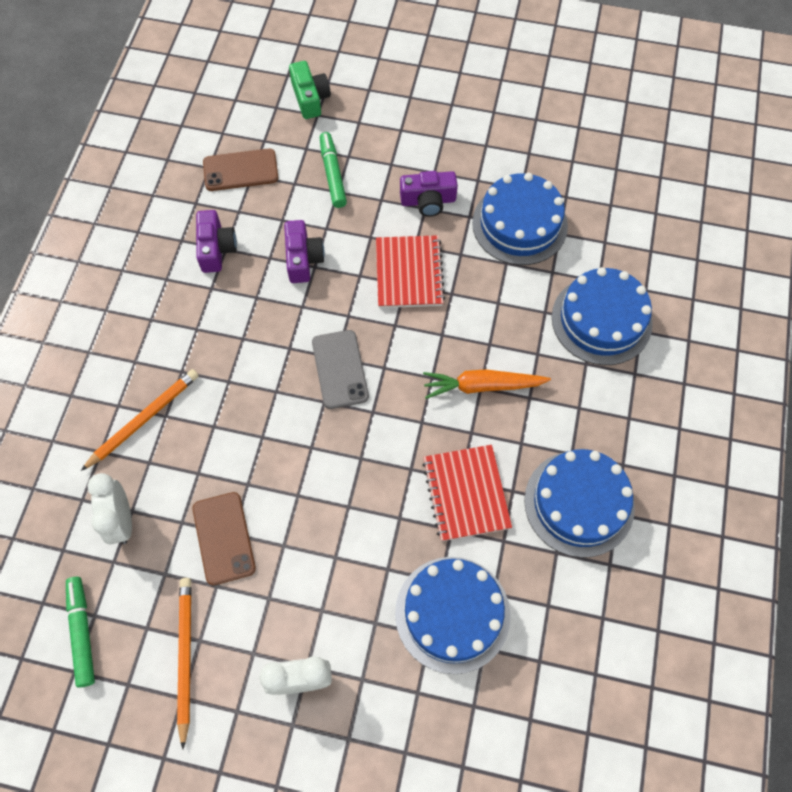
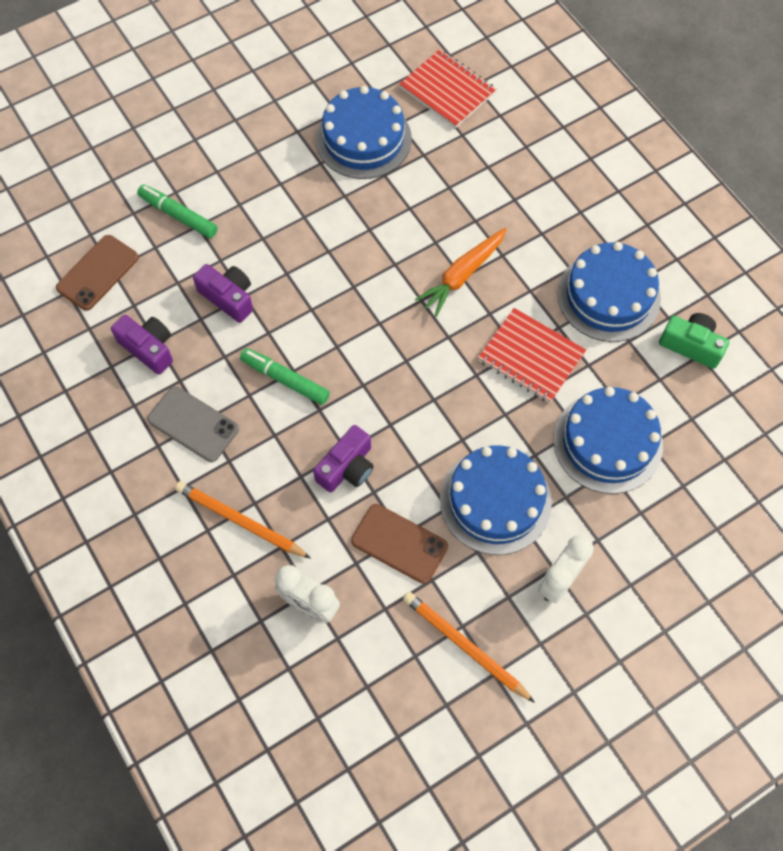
camera: 45 degrees left, 0 degrees up
green marker [66,577,95,688] -> green marker moved to [240,348,330,405]
orange pencil [81,369,199,471] -> orange pencil turned 60 degrees counterclockwise [175,481,311,558]
green camera [289,61,331,119] -> green camera moved to [659,313,729,369]
grey phone [312,330,369,409] -> grey phone moved to [147,386,239,462]
red notebook [376,235,445,308] -> red notebook moved to [399,49,496,128]
purple camera [400,171,458,217] -> purple camera moved to [313,425,373,493]
blue cake [552,267,653,365] -> blue cake moved to [440,445,552,555]

